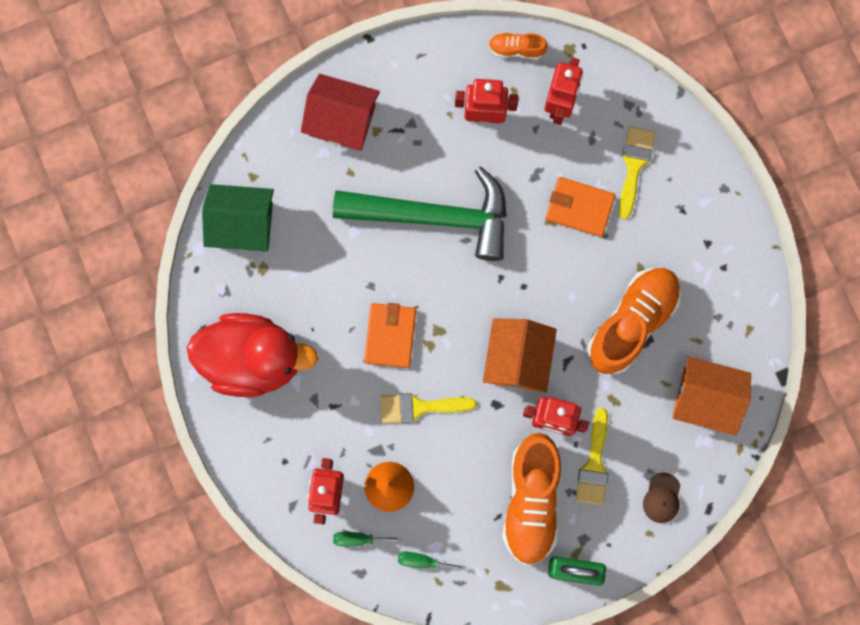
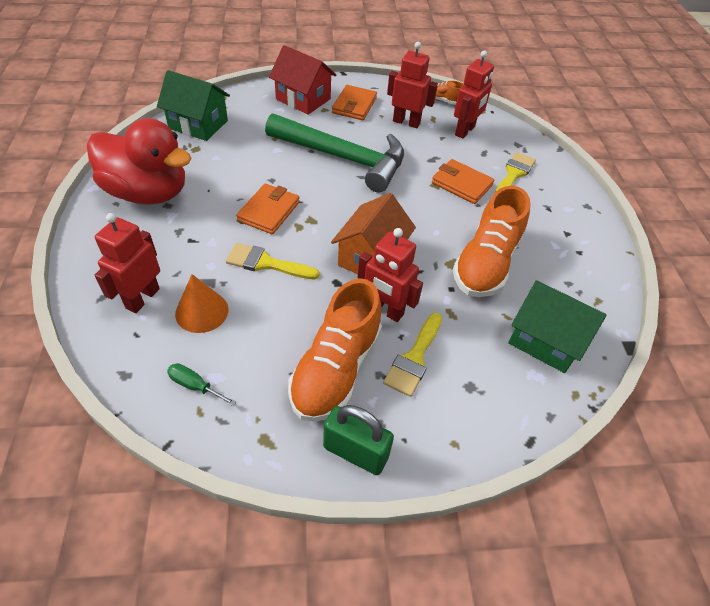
camera: 15 degrees right, 30 degrees down
green screwdriver [333,532,402,546] -> none
orange shoe [588,268,681,374] -> orange shoe turned 150 degrees clockwise [453,186,530,297]
brown cap [643,473,680,523] -> none
orange house [673,356,751,435] -> green house [508,280,606,373]
none -> orange wallet [332,85,377,120]

